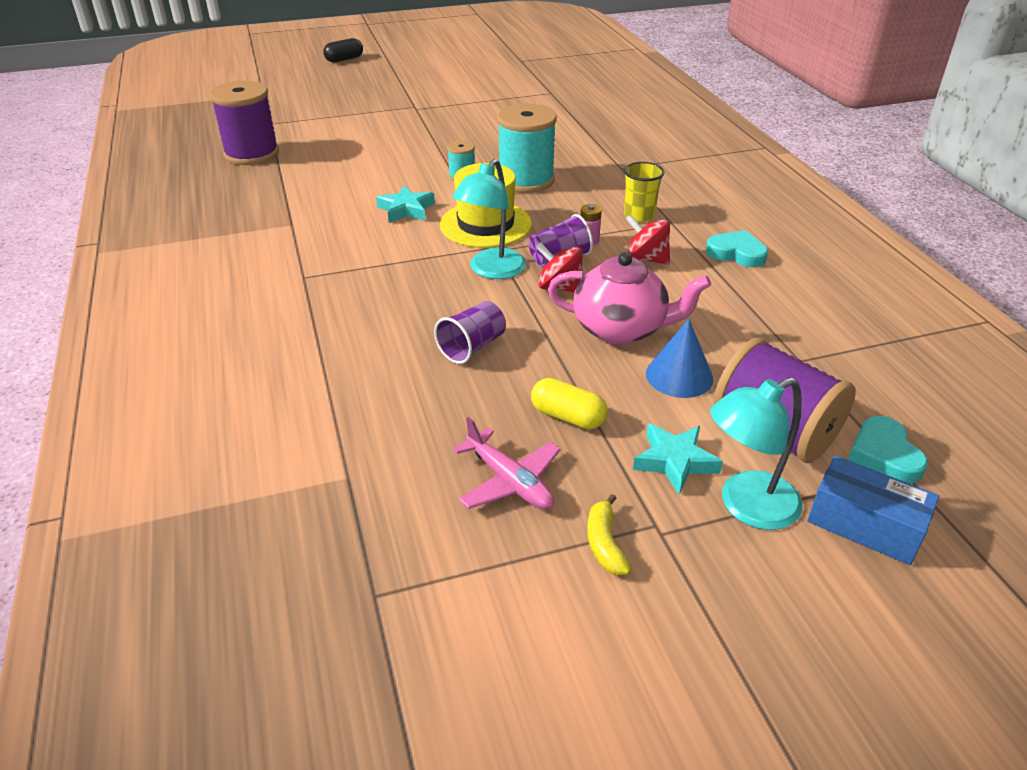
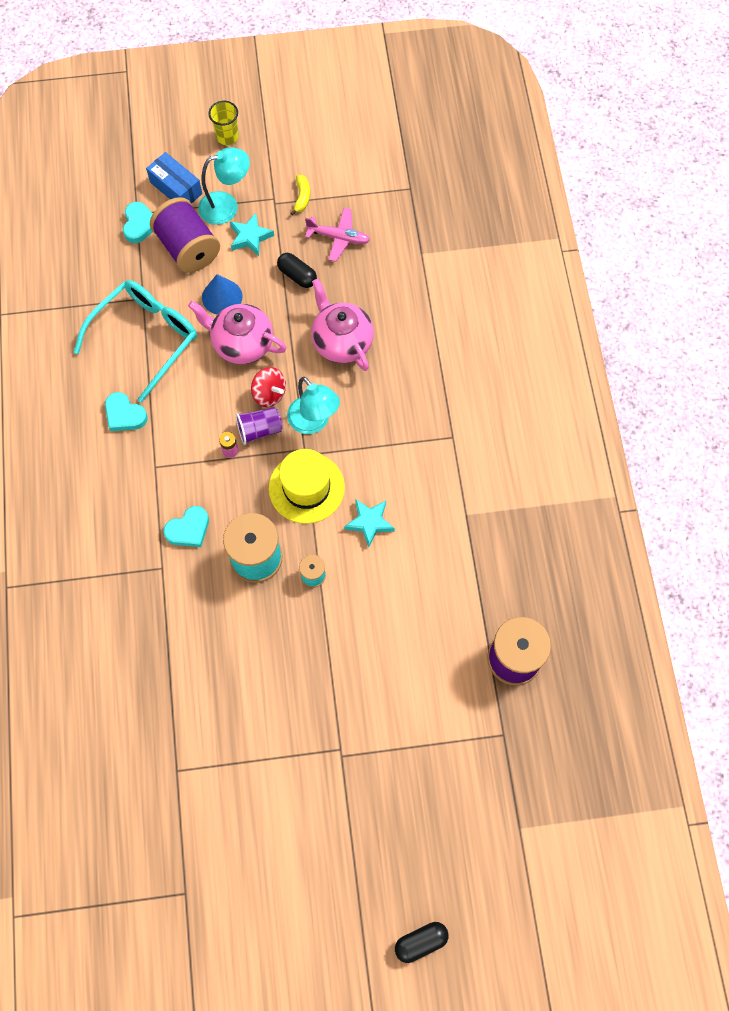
camera: 170 degrees left, 30 degrees up
purple cup [434,301,506,364] -> pink teapot [311,279,374,371]
turquoise lamp [453,159,526,279] -> turquoise lamp turned 105 degrees clockwise [287,377,340,434]
pink plane [453,417,561,510] -> pink plane turned 135 degrees clockwise [305,208,370,262]
yellow capsule [531,378,608,429] -> black capsule [277,253,317,288]
yellow cup [624,162,665,222] -> yellow cup moved to [208,101,239,145]
red spinning top [626,214,670,265] -> none
none -> turquoise glasses [73,280,197,403]
none -> turquoise heart [163,506,209,547]

